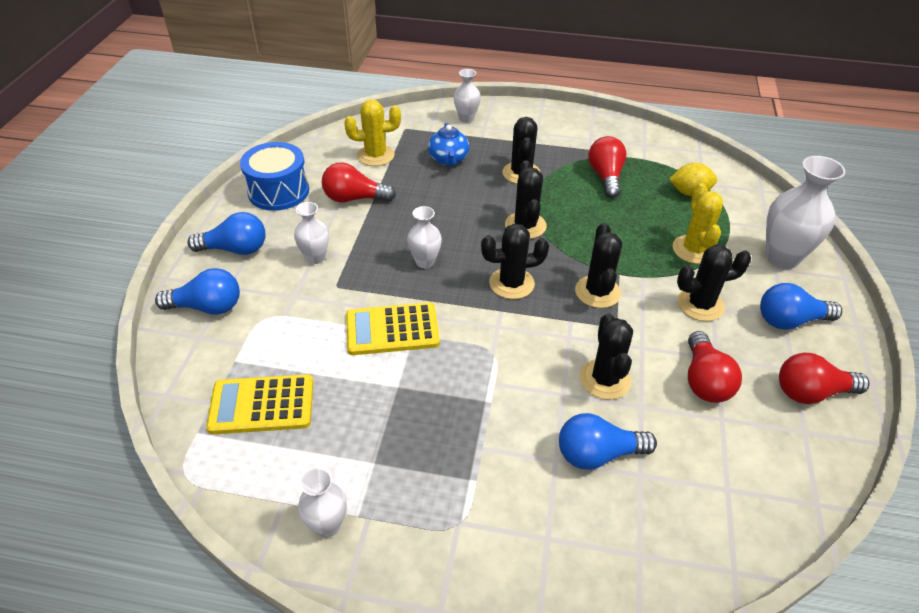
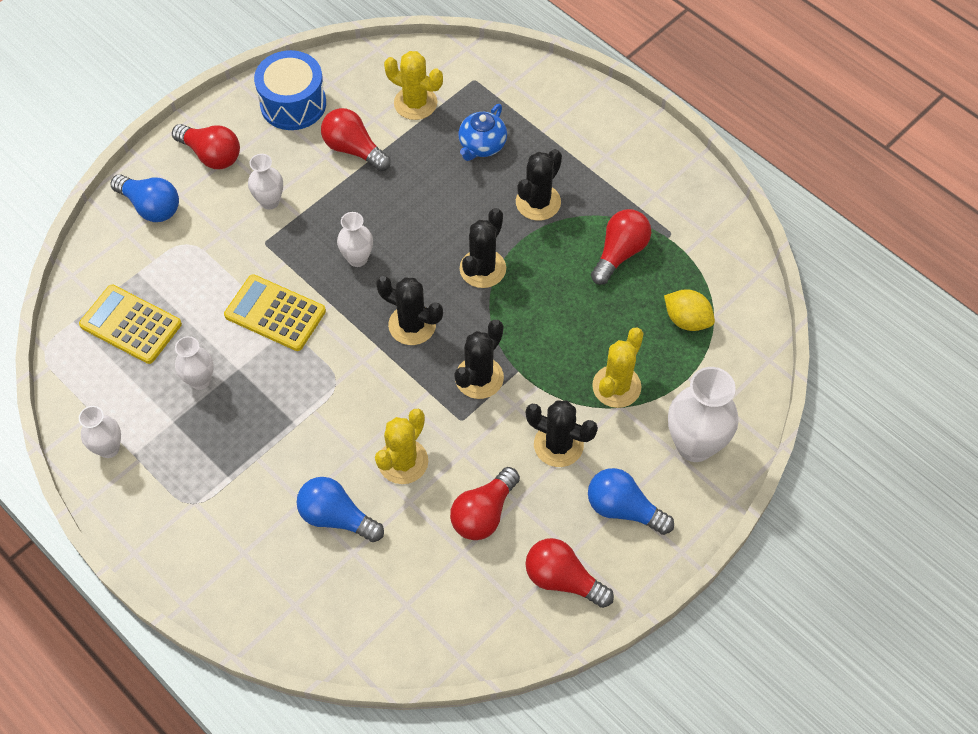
camera: 35 degrees right, 15 degrees up
blue light bulb [187,212,266,255] -> red light bulb [172,124,240,169]
white vase [454,69,481,123] -> white vase moved to [175,336,214,390]
black cactus [580,313,633,400] -> yellow cactus [375,409,428,484]

